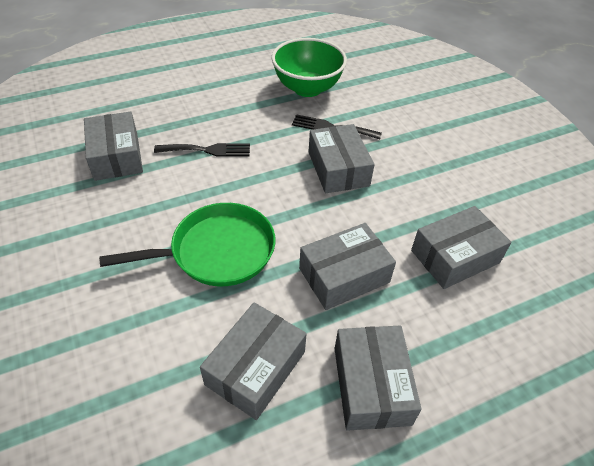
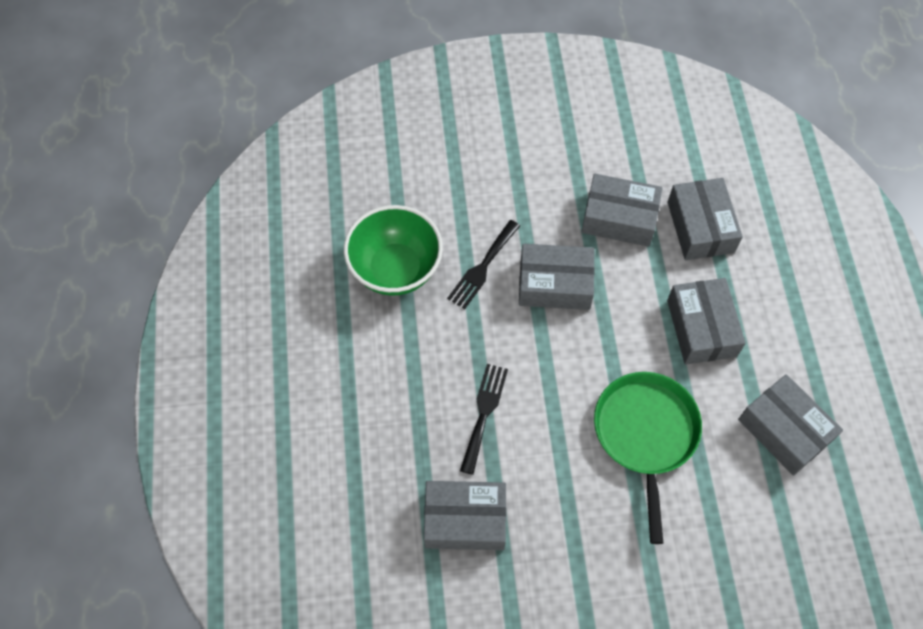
camera: 70 degrees left, 15 degrees up
grey box [335,325,422,431] -> grey box moved to [581,174,663,247]

